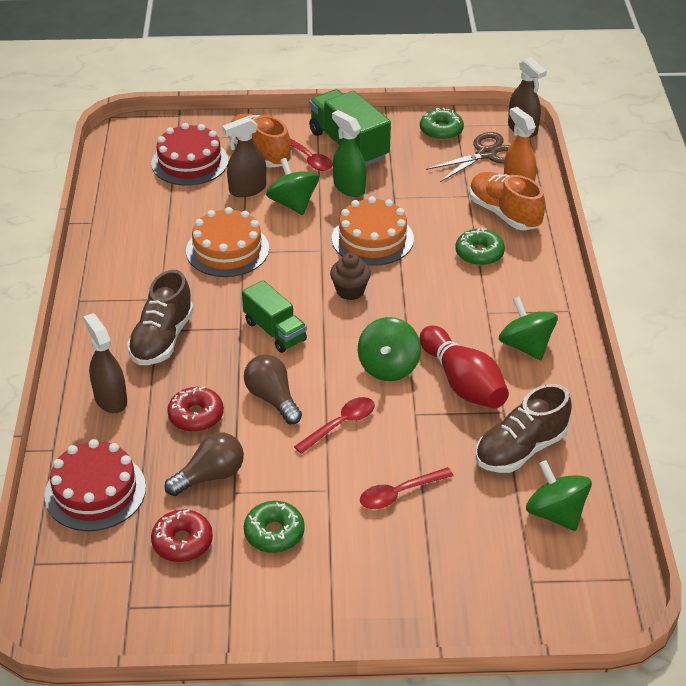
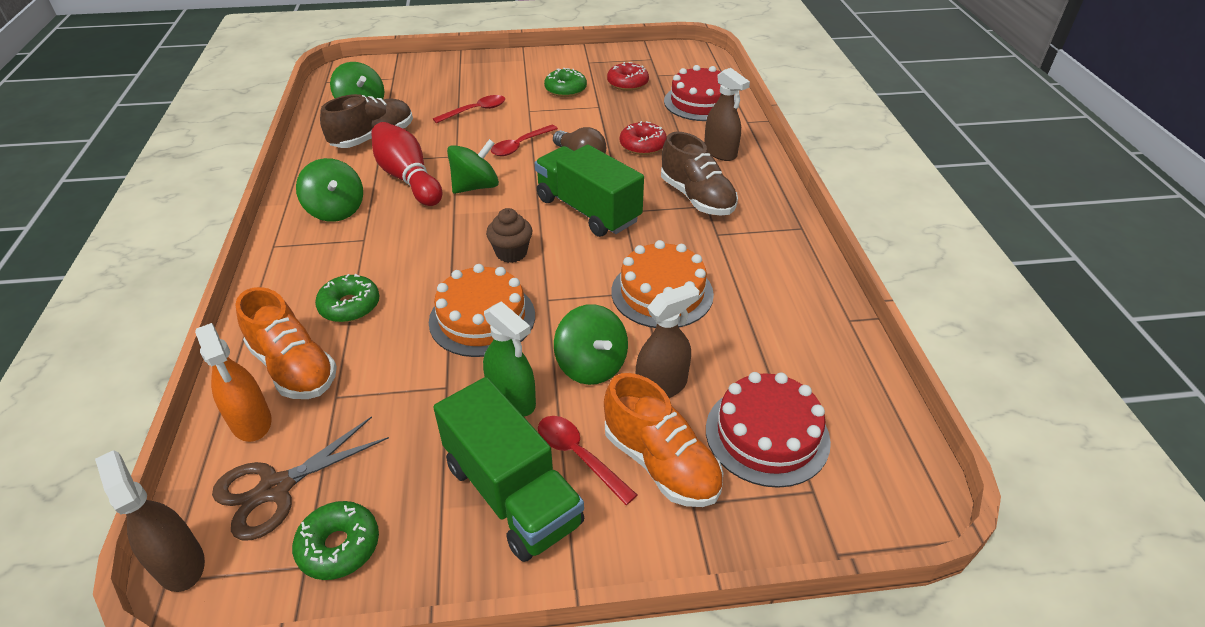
camera: 175 degrees right, 0 degrees up
brown shoe [127,270,194,365] -> brown shoe turned 135 degrees clockwise [661,132,738,216]
brown light bulb [164,432,244,496] -> none
green truck [242,280,307,353] -> green truck [535,145,644,237], size x1.54
green spinning top [358,317,421,381] -> green spinning top turned 45 degrees clockwise [447,139,499,194]

